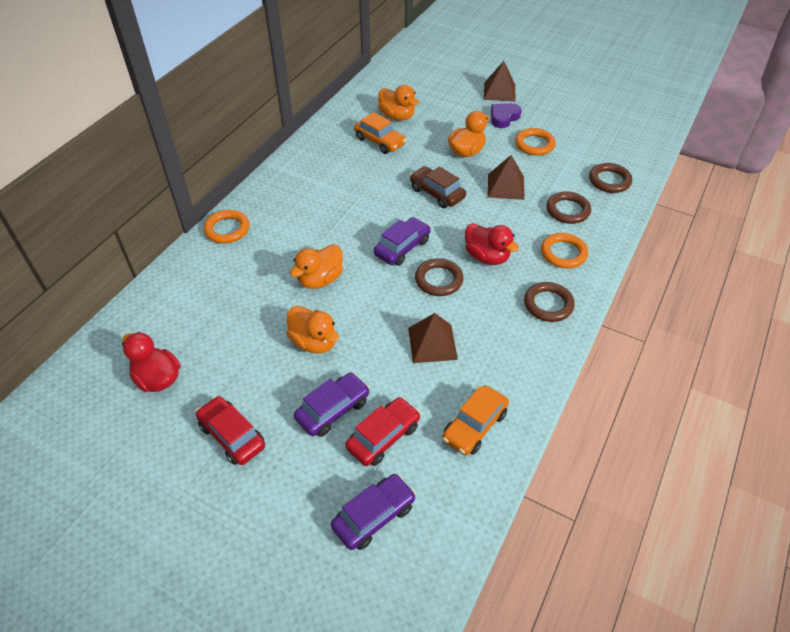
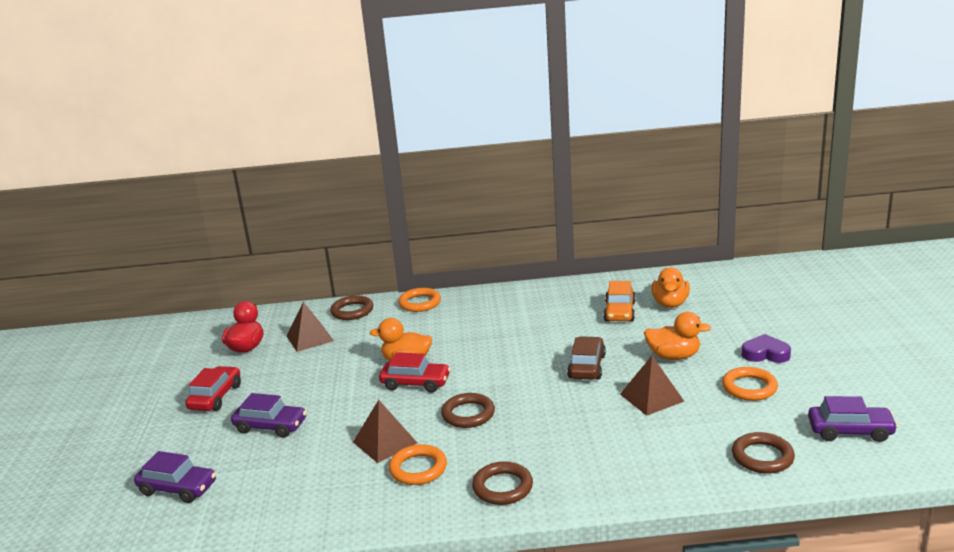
camera: 60 degrees right, 25 degrees down
orange duck [286,306,339,354] -> none
red car [345,397,420,466] -> red car moved to [379,352,451,393]
purple car [374,217,431,266] -> purple car moved to [808,396,898,442]
orange car [442,385,509,456] -> none
red duck [465,223,519,265] -> none
brown pyramid [484,61,515,102] -> brown pyramid moved to [286,302,334,352]
orange ring [541,233,588,269] -> orange ring moved to [389,444,447,485]
brown ring [546,191,591,224] -> brown ring moved to [330,295,373,320]

